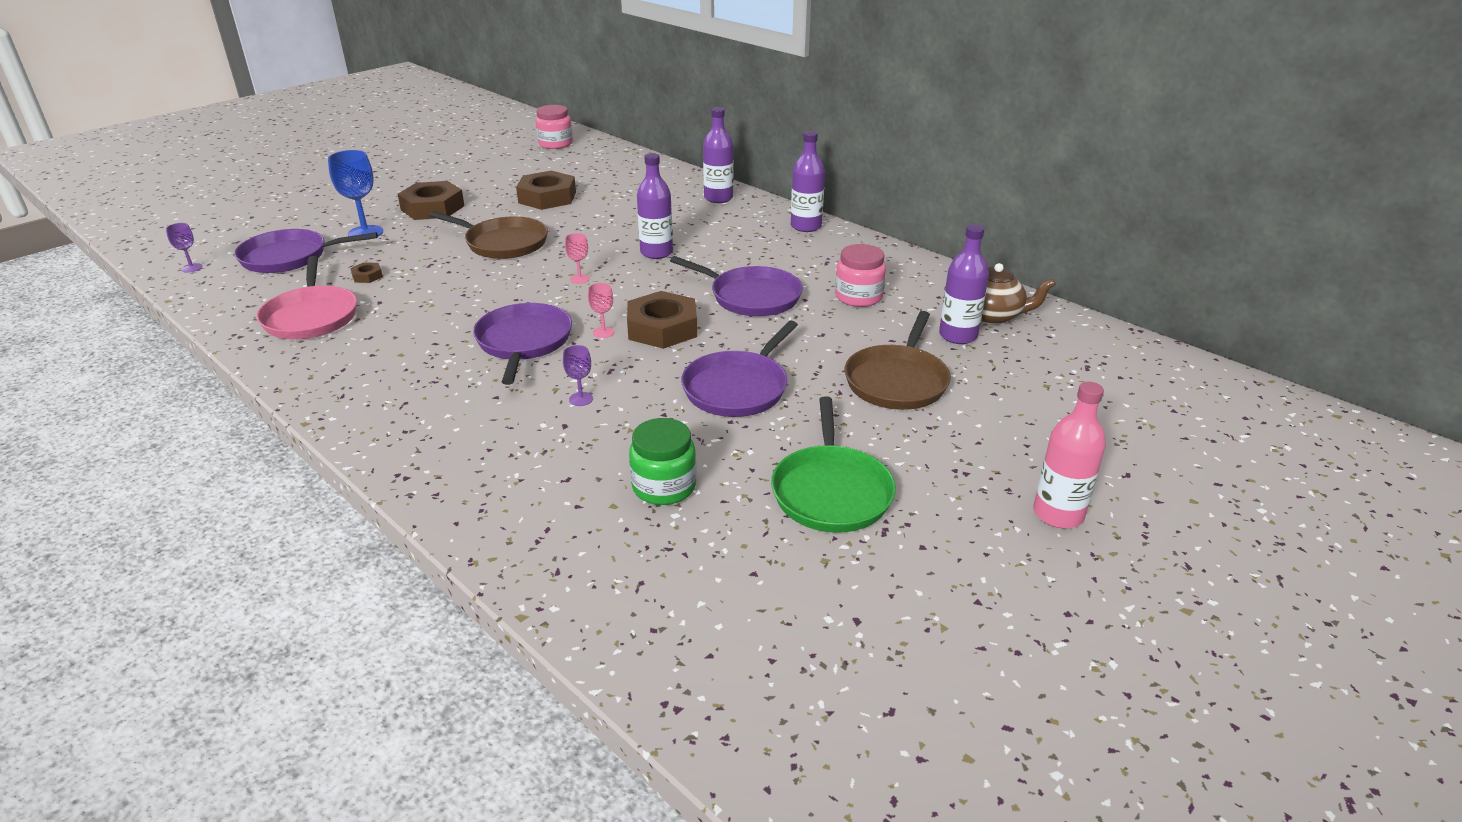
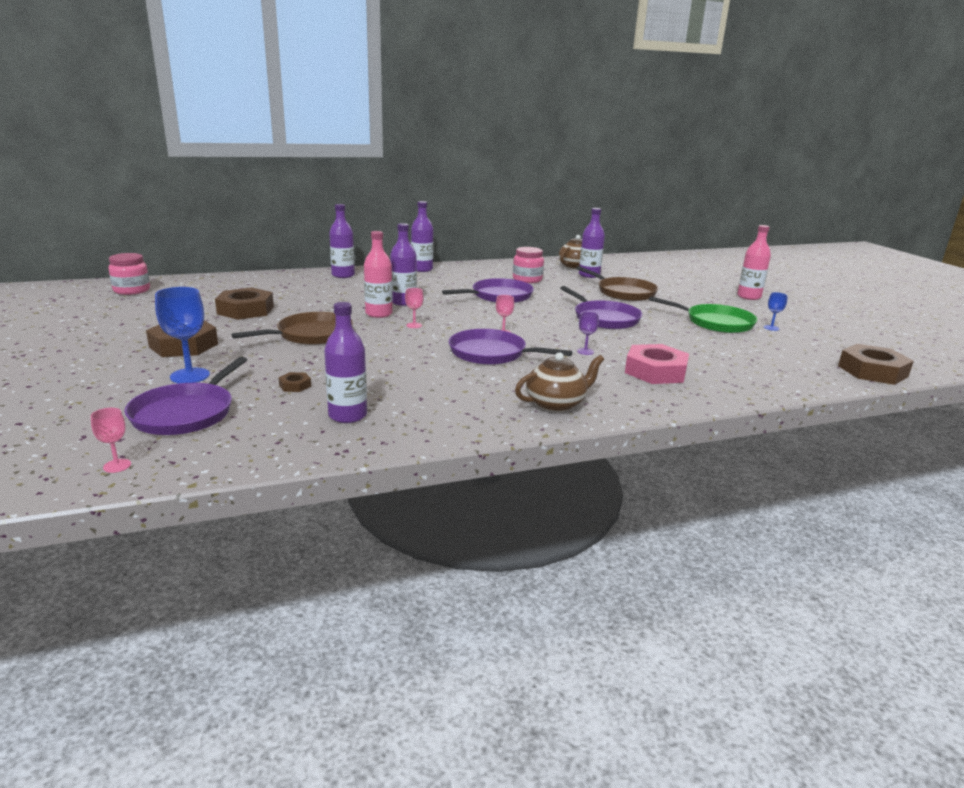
camera: 65 degrees left, 10 degrees down
purple goblet [166,223,203,273] -> pink goblet [91,408,131,473]
pink pan [257,256,357,339] -> purple bottle [324,302,367,423]
brown nut [627,291,697,349] -> brown nut moved to [838,344,914,385]
green jar [629,418,697,505] -> none
none -> pink bottle [364,231,393,318]
none -> brown teapot [515,352,604,412]
none -> pink nut [625,344,689,384]
none -> blue goblet [764,292,788,331]

